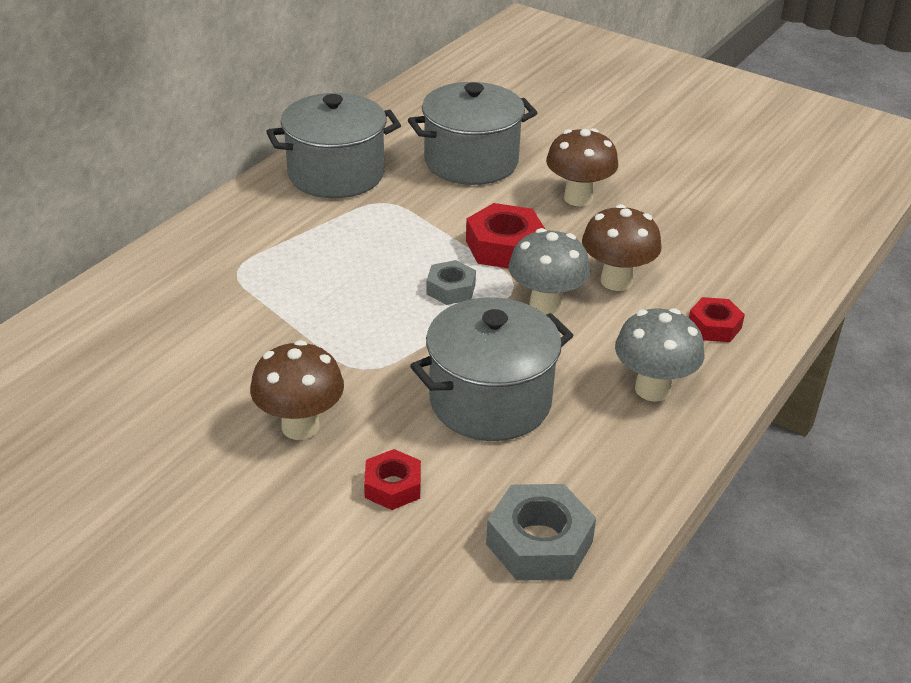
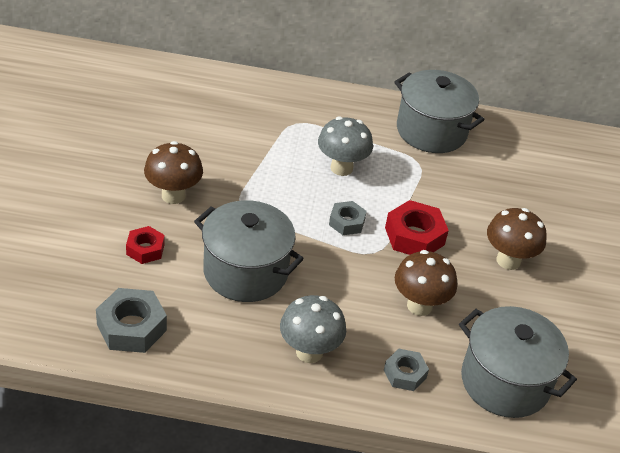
camera: 60 degrees right, 5 degrees up
grey pot [408,82,537,185] -> grey pot moved to [459,306,577,418]
grey mushroom [509,228,590,315] -> grey mushroom moved to [318,117,373,176]
red nut [689,297,745,342] -> grey nut [384,349,429,391]

